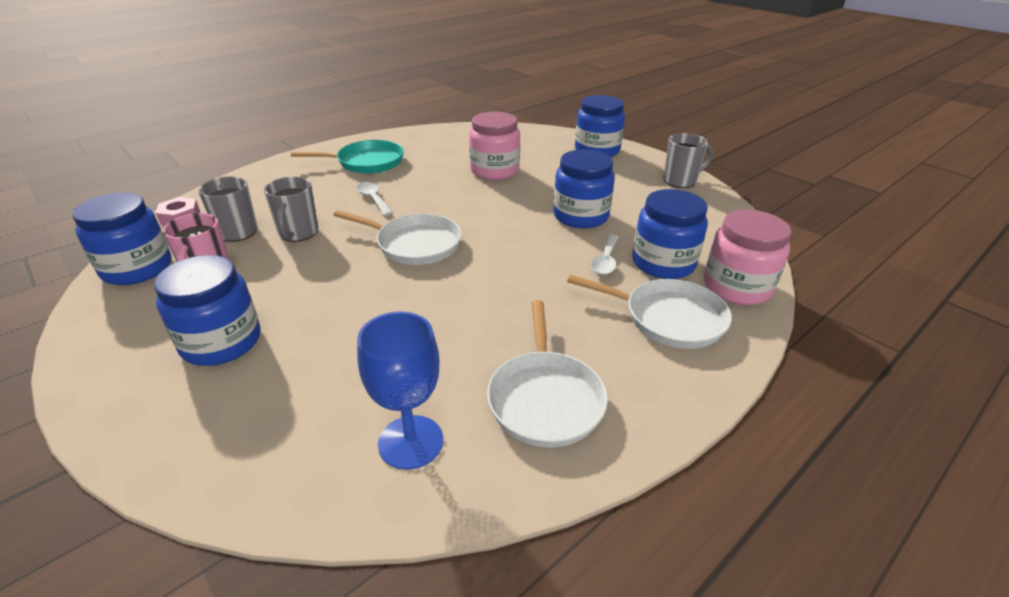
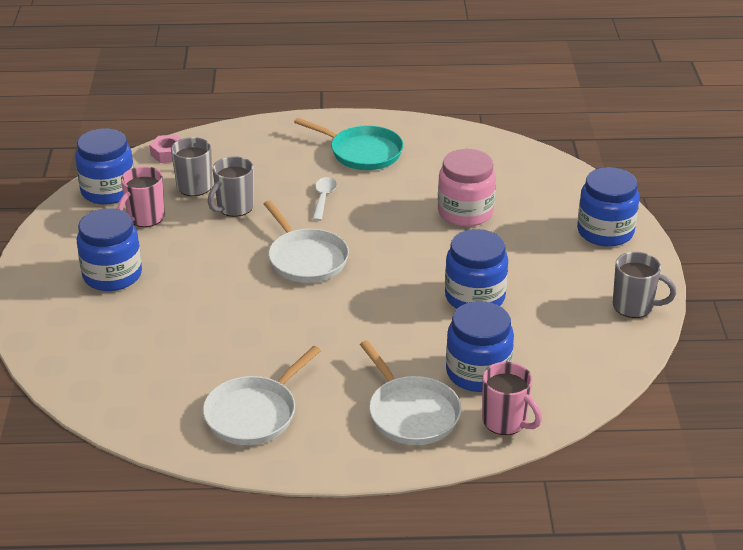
camera: 40 degrees right, 0 degrees up
blue goblet [357,311,443,470] -> none
white spoon [591,235,619,275] -> none
pink jar [704,210,792,305] -> pink mug [482,362,542,435]

